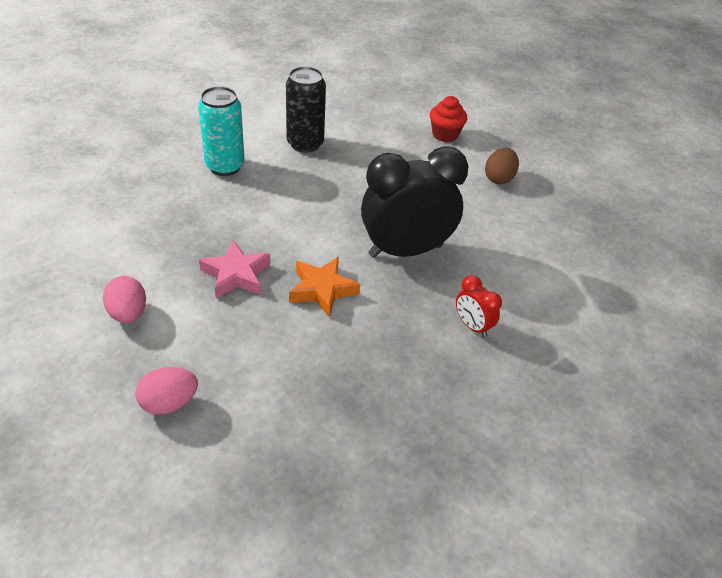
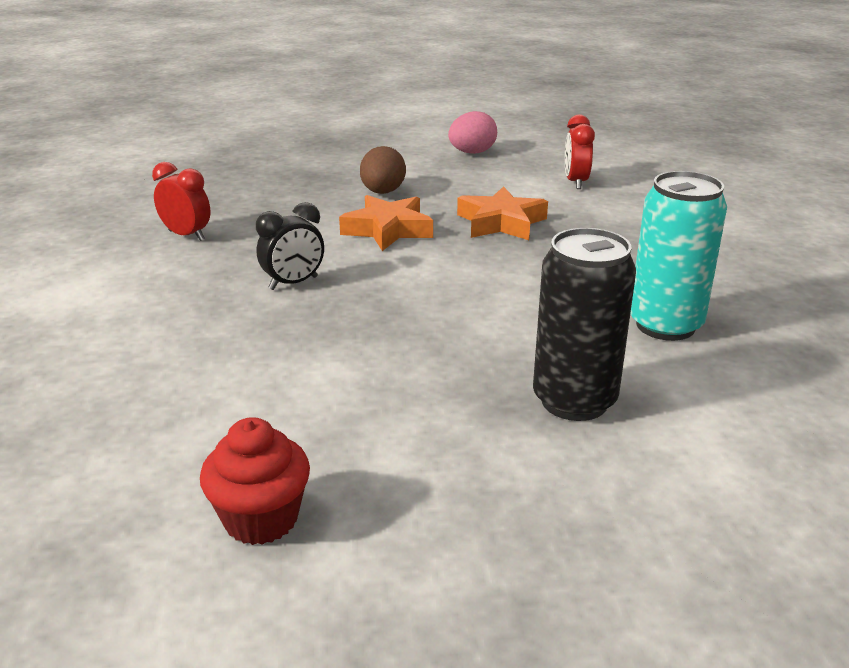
camera: 165 degrees right, 15 degrees down
pink egg [103,276,146,323] -> red clock [565,115,595,189]
pink star [199,240,270,298] -> orange star [457,186,548,240]
black clock [361,146,468,258] -> black clock [256,202,324,290], size x0.44
brown egg [485,148,519,184] -> brown egg moved to [360,146,406,194]

